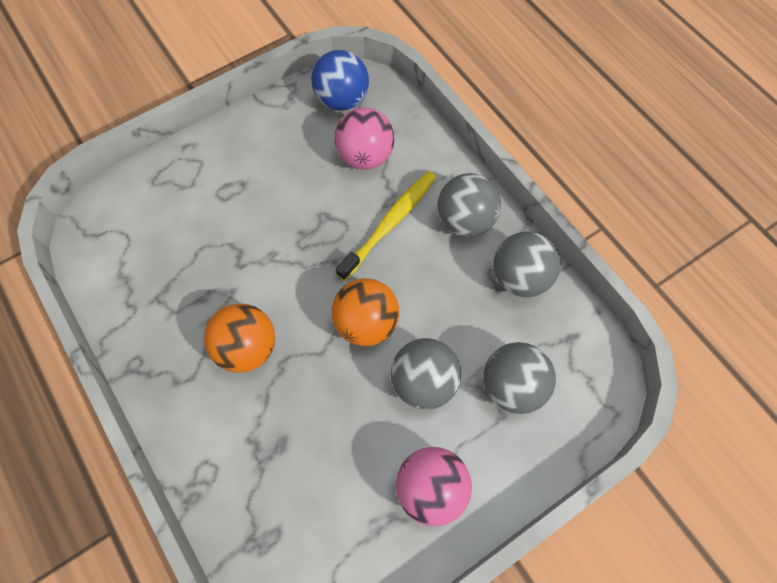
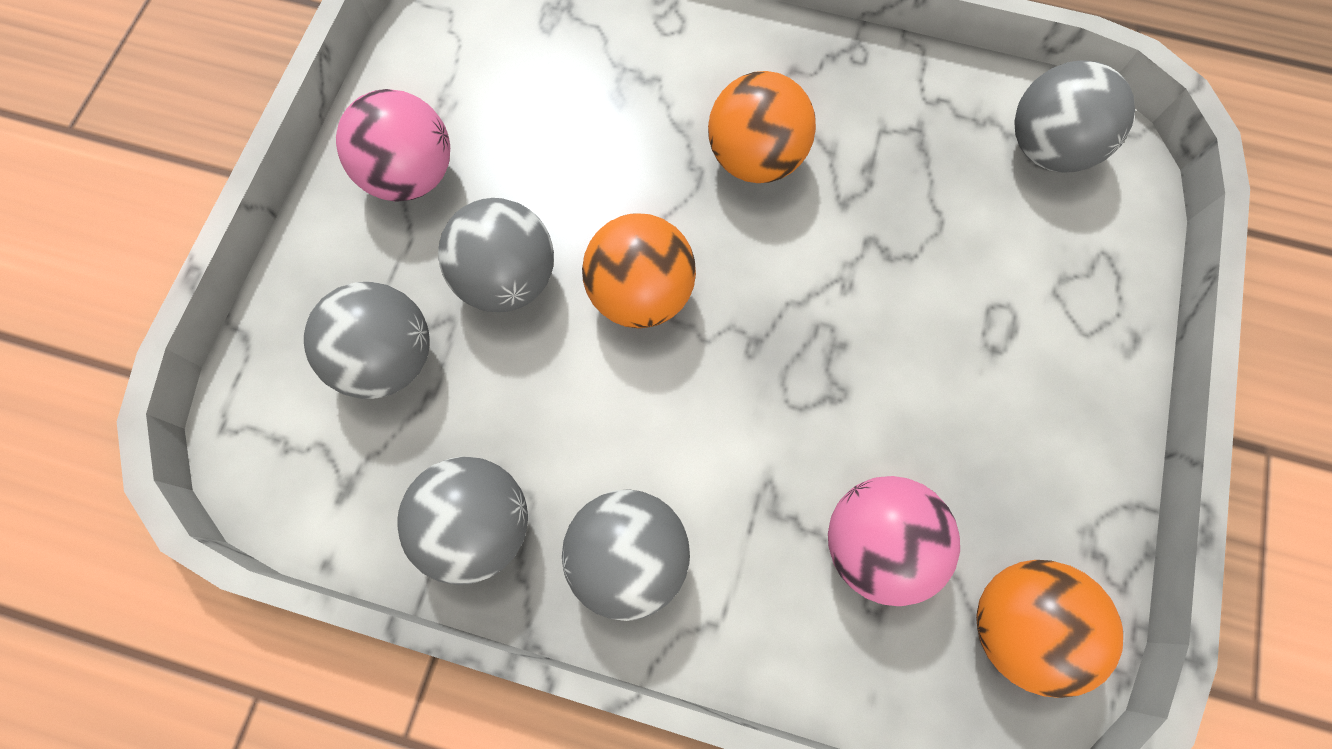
camera: 140 degrees right, 5 degrees up
blue ball [311,50,369,111] -> orange ball [976,560,1123,698]
yellow toothbrush [336,171,437,281] -> none
none -> grey ball [1015,60,1135,173]

